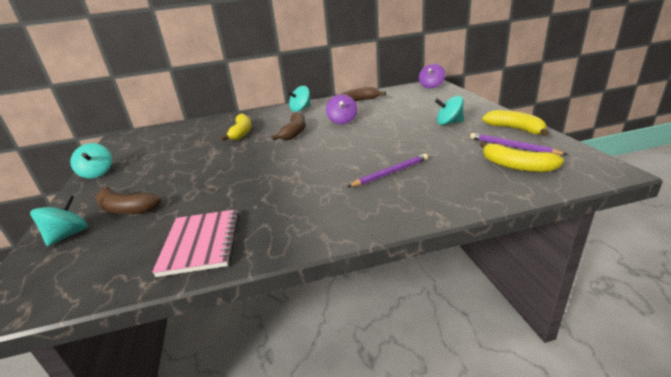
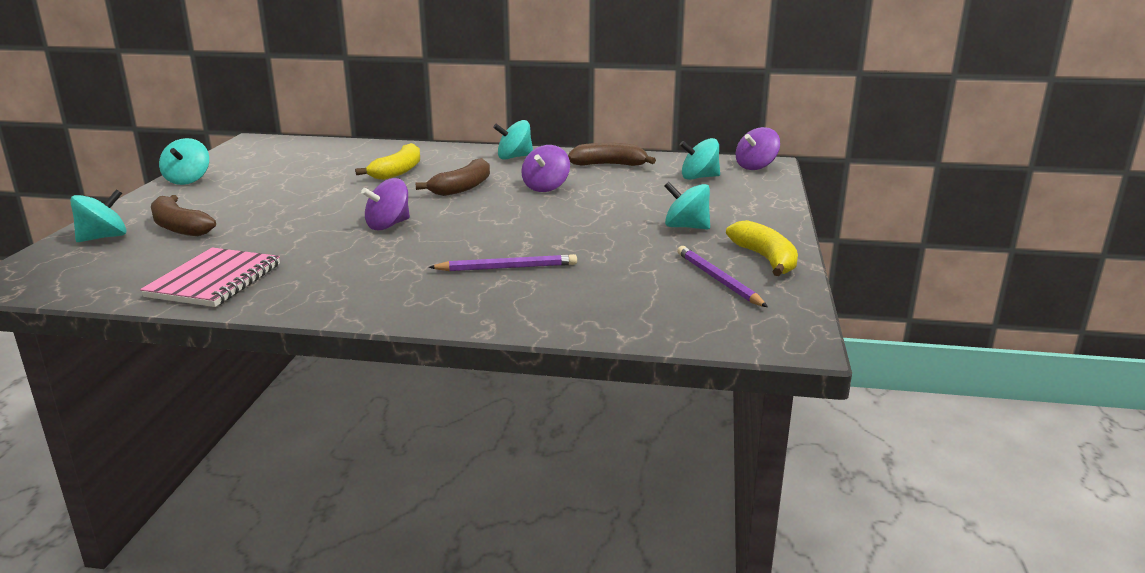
camera: 20 degrees right, 5 degrees down
yellow banana [480,142,564,172] -> none
none -> purple spinning top [361,178,410,230]
none -> turquoise spinning top [680,138,720,180]

